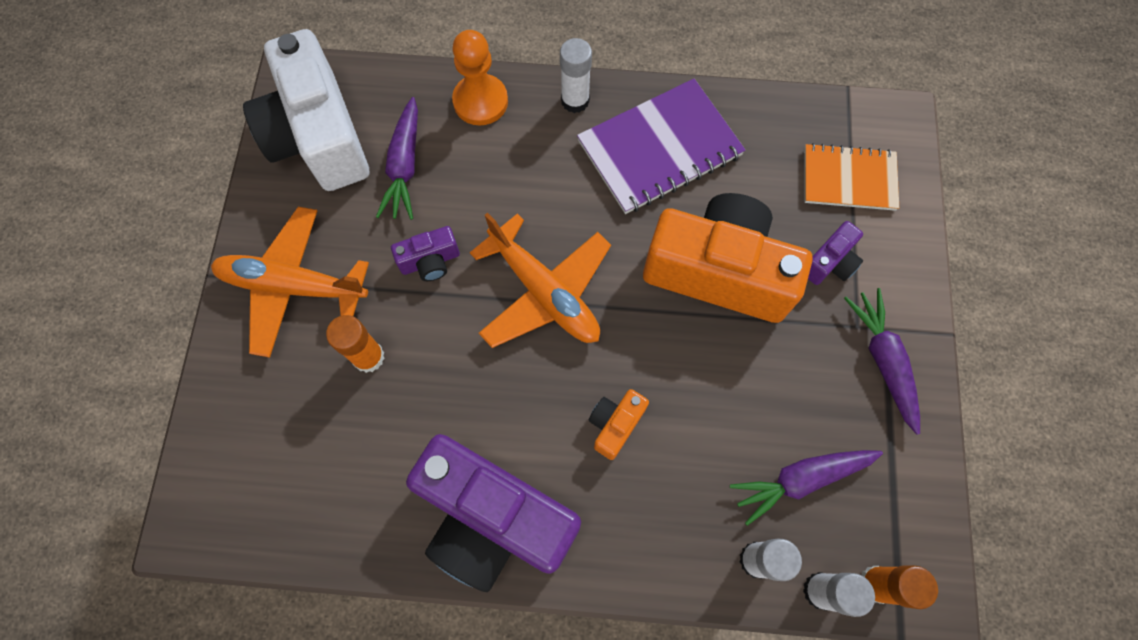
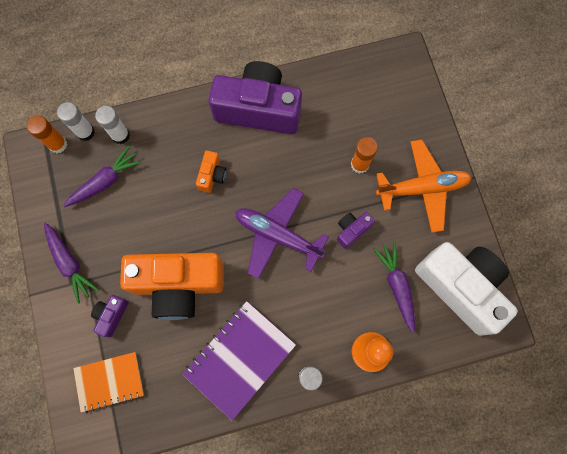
camera: 160 degrees right, 5 degrees up
orange plane [470,212,611,348] -> purple plane [235,188,329,279]

